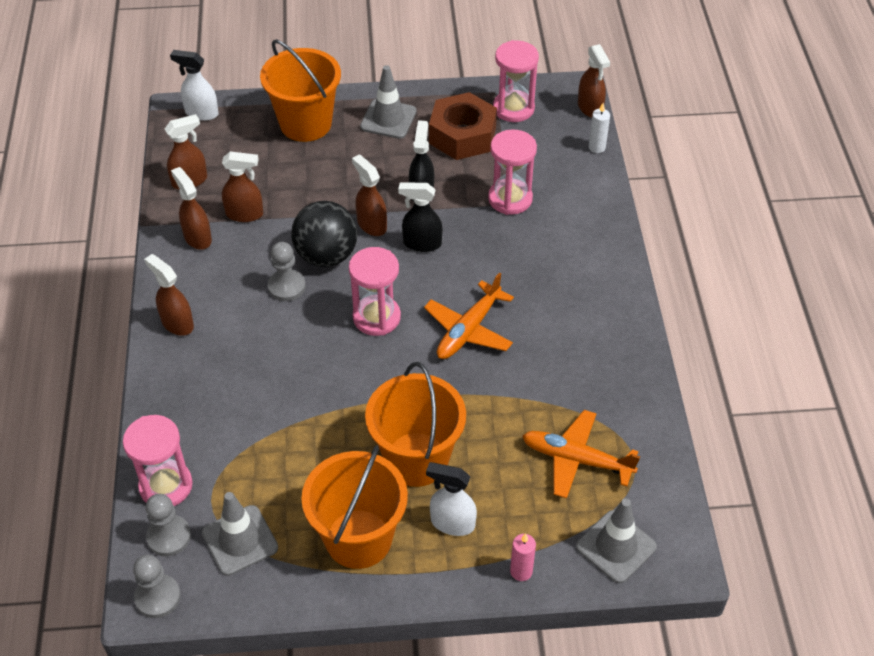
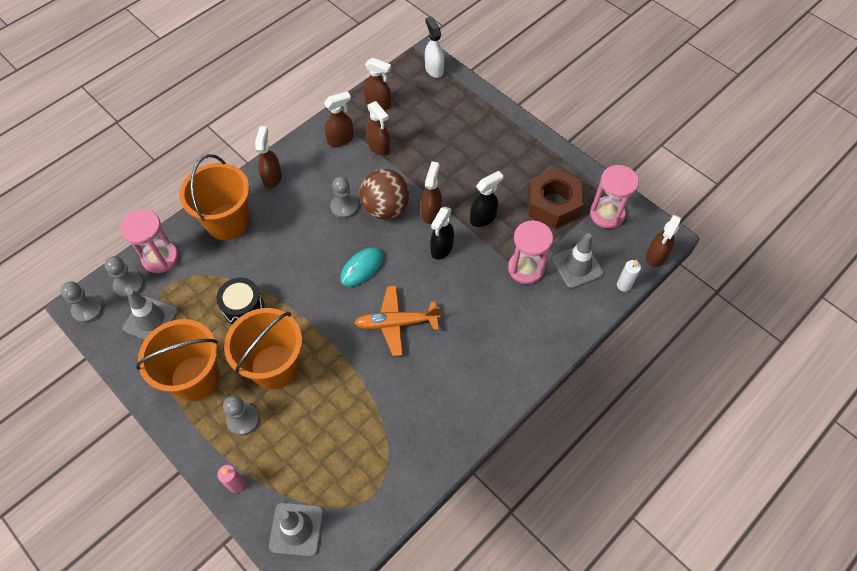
camera: 50 degrees right, 10 degrees up
brown spray bottle [171,167,212,250] -> brown spray bottle turned 45 degrees clockwise [324,91,354,147]
orange bucket [260,39,341,142] -> orange bucket moved to [179,154,249,240]
black ball [291,201,357,267] -> brown ball [359,169,410,219]
pink hourglass [349,247,401,336] -> turquoise mouse [340,247,384,287]
grey traffic cone [360,65,417,139] -> grey traffic cone moved to [552,233,604,288]
black spray bottle [398,182,442,252] -> black spray bottle turned 120 degrees counterclockwise [430,206,454,260]
white spray bottle [426,462,477,536] -> grey pawn [223,395,260,436]
orange plane [522,410,640,499] -> none
none -> black drum [217,278,264,325]

